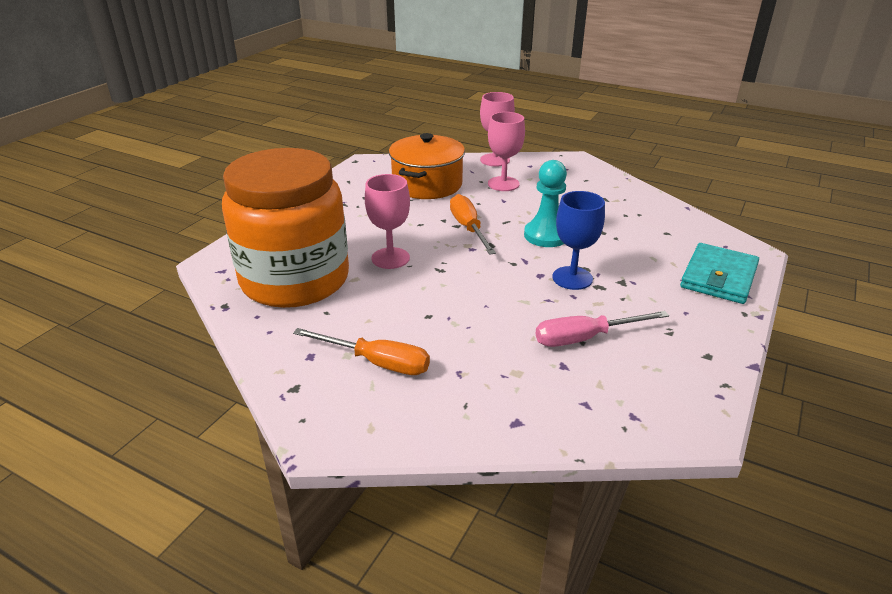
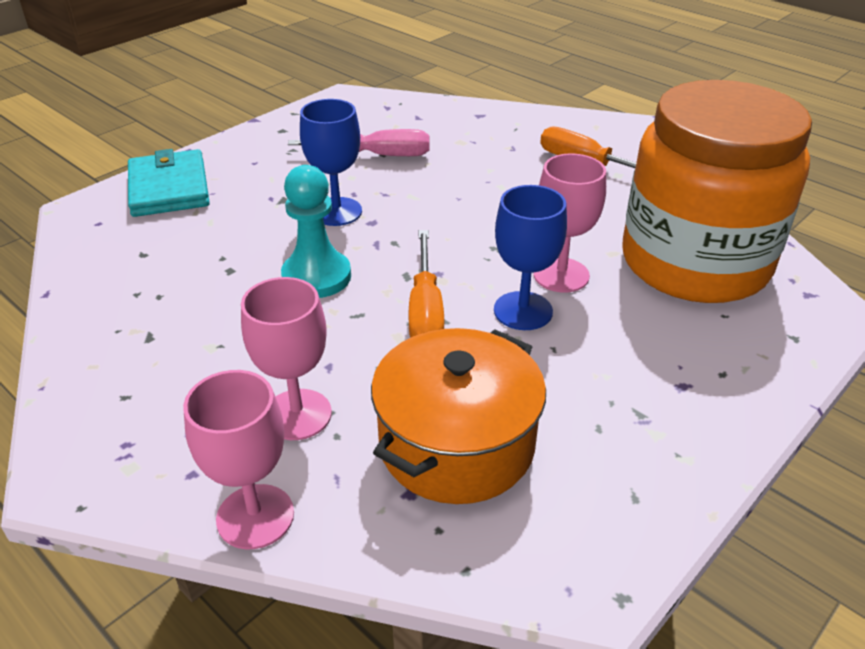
camera: 165 degrees left, 5 degrees up
turquoise wallet [680,243,759,304] -> turquoise wallet turned 60 degrees counterclockwise [128,149,210,217]
none -> blue goblet [494,185,567,330]

